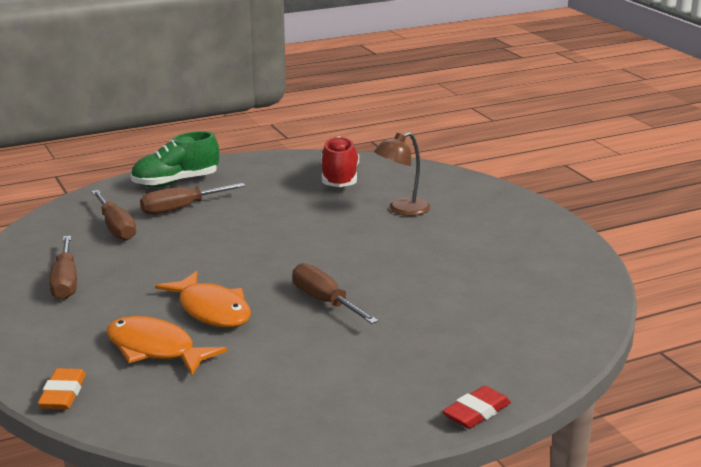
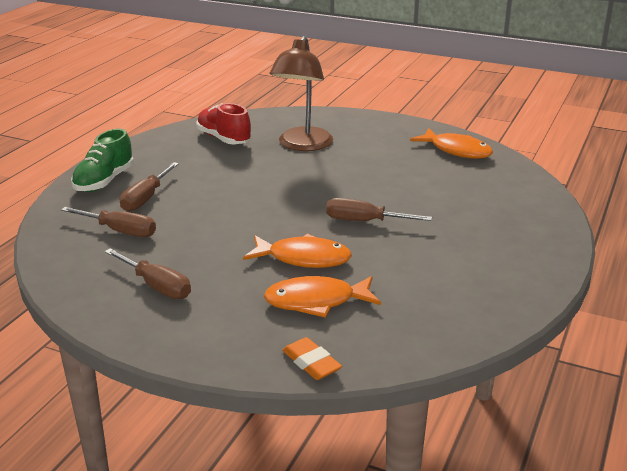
camera: 40 degrees left, 5 degrees up
brown lamp [374,132,430,216] -> brown lamp [269,36,333,151], size x1.66
red eraser [442,386,511,429] -> none
none -> orange fish [410,128,493,159]

